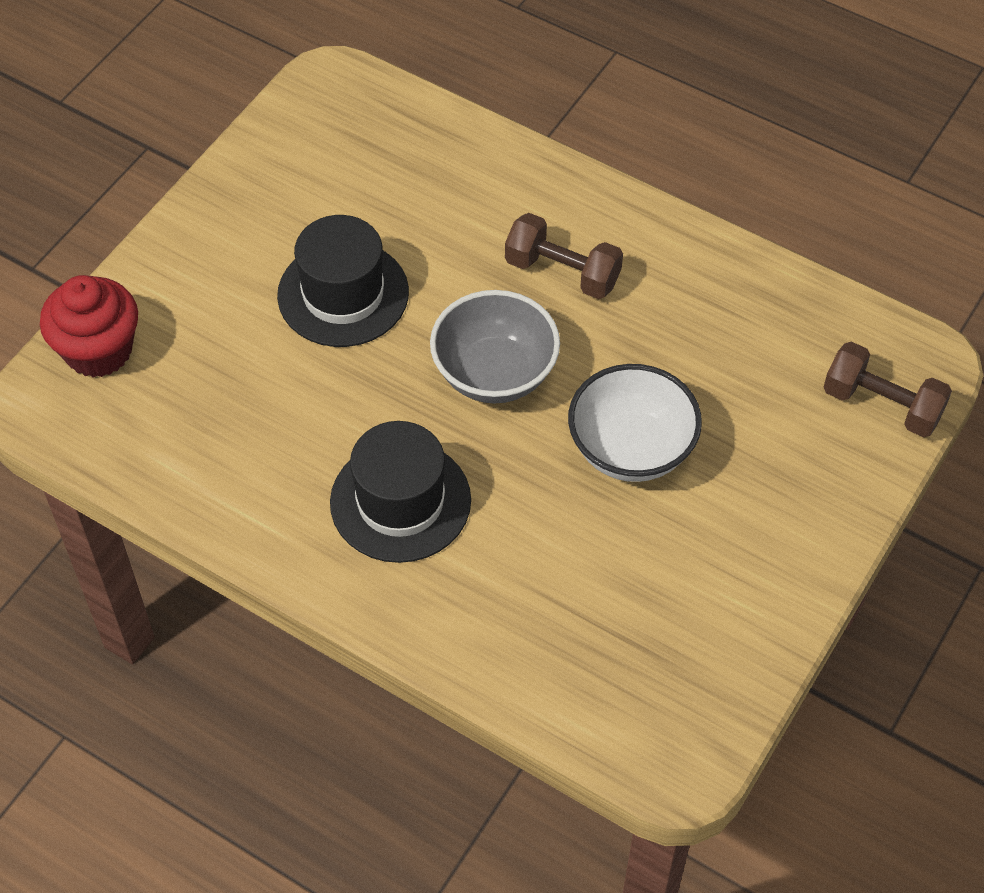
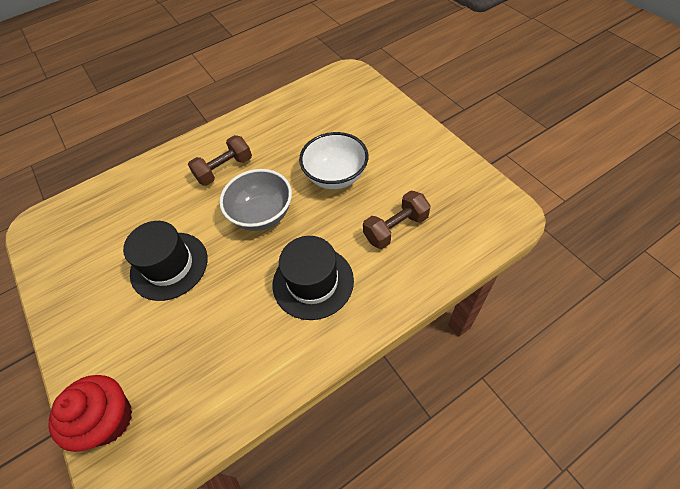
camera: 60 degrees left, 0 degrees up
brown dumbbell [824,342,952,437] -> brown dumbbell moved to [363,191,431,249]

